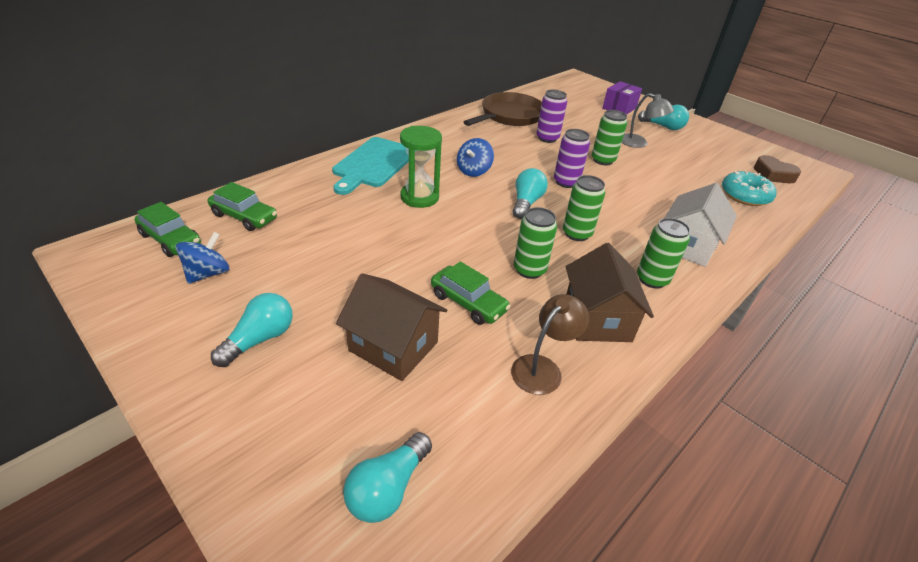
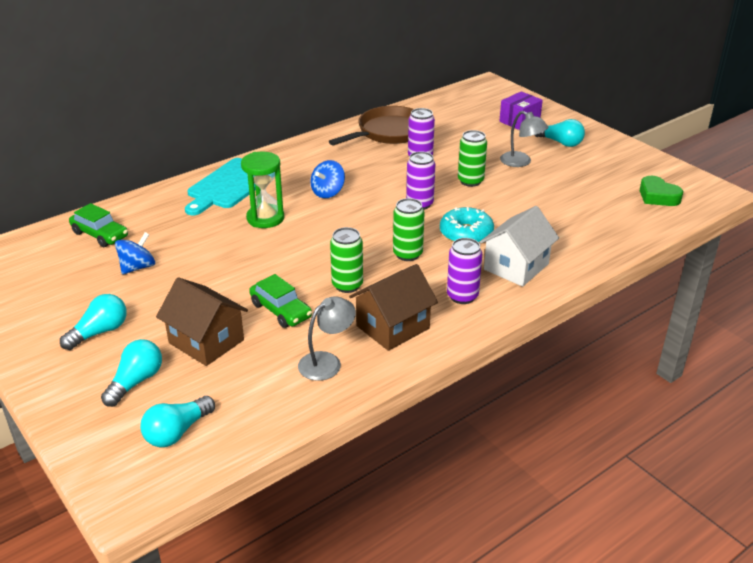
camera: 10 degrees right, 5 degrees down
green car [134,202,201,257] -> none
blue spinning top [176,232,229,284] -> blue spinning top moved to [115,232,155,275]
brown lamp [511,294,589,395] -> grey lamp [298,296,356,381]
turquoise light bulb [513,168,548,219] -> turquoise light bulb moved to [101,339,162,407]
brown house [566,243,654,342] -> brown house turned 45 degrees clockwise [349,264,438,351]
green can [637,218,690,289] -> purple can [447,238,482,304]
turquoise donut [722,171,777,206] -> turquoise donut moved to [440,207,494,243]
brown heart [754,155,801,183] -> green heart [640,176,683,206]

